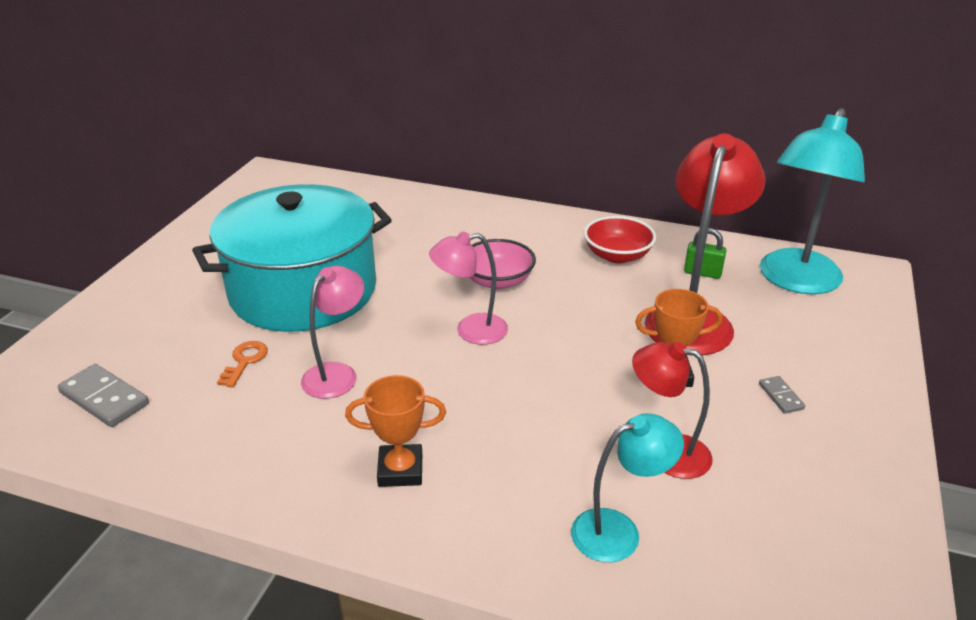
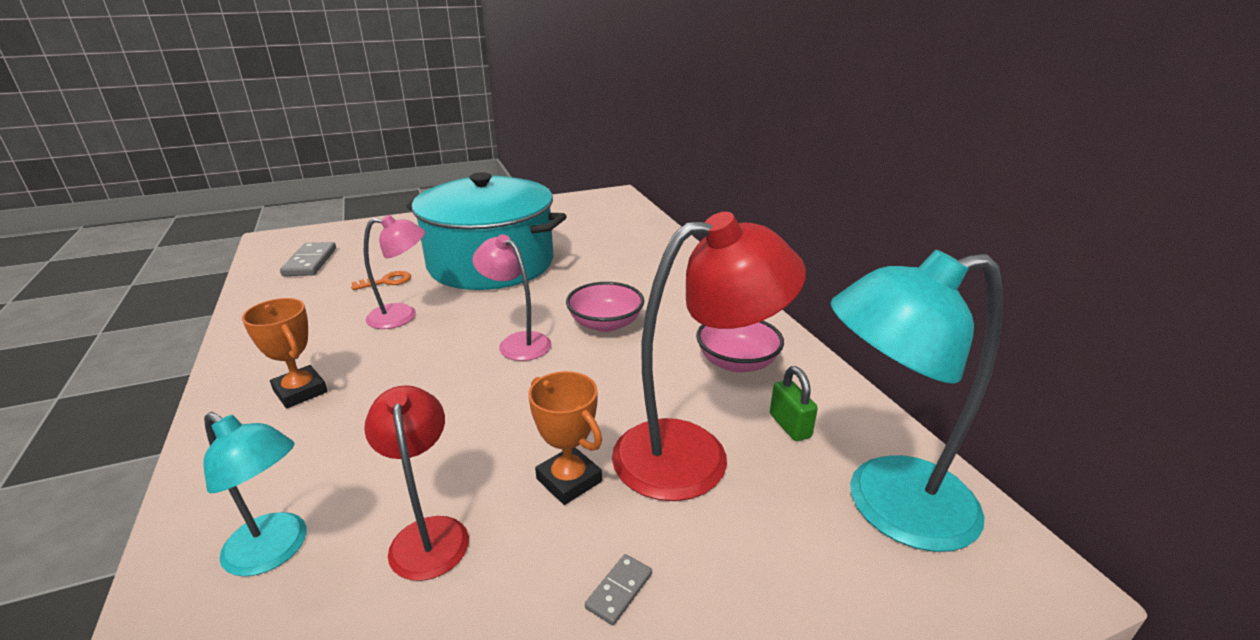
camera: 50 degrees right, 5 degrees down
red bowl [584,216,656,263] -> pink bowl [696,321,784,373]

